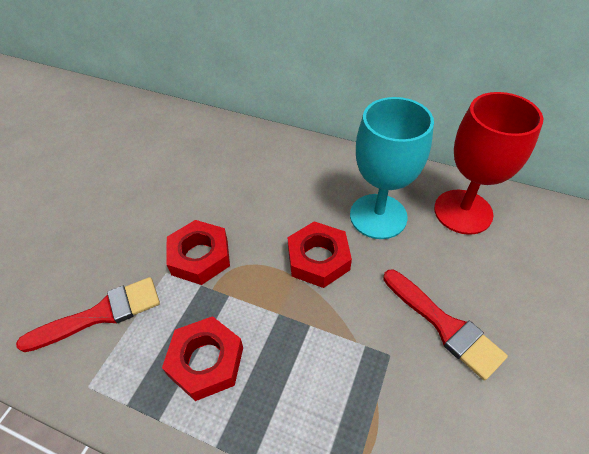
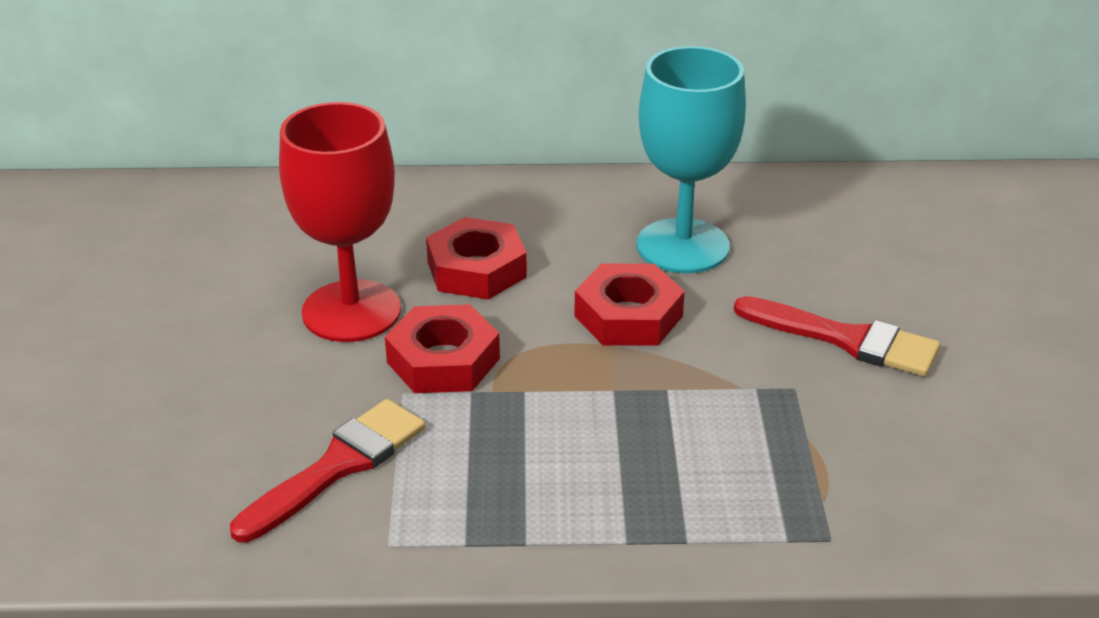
camera: 25 degrees left, 15 degrees down
red nut [162,316,243,401] -> red nut moved to [426,217,527,299]
red goblet [434,92,543,235] -> red goblet moved to [279,102,401,342]

